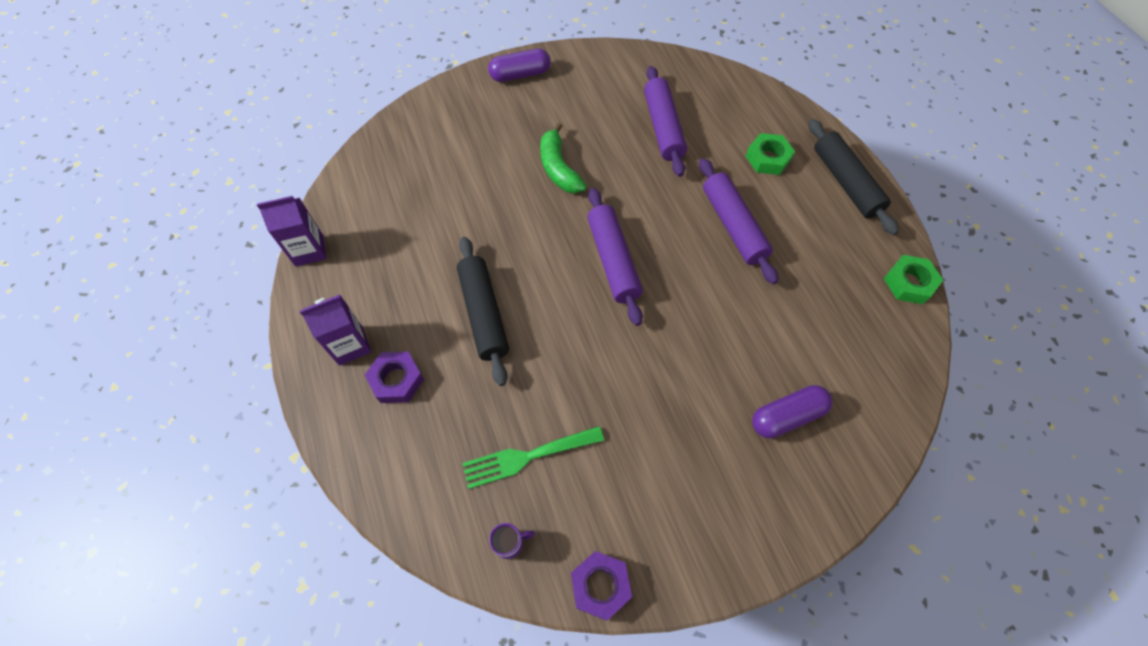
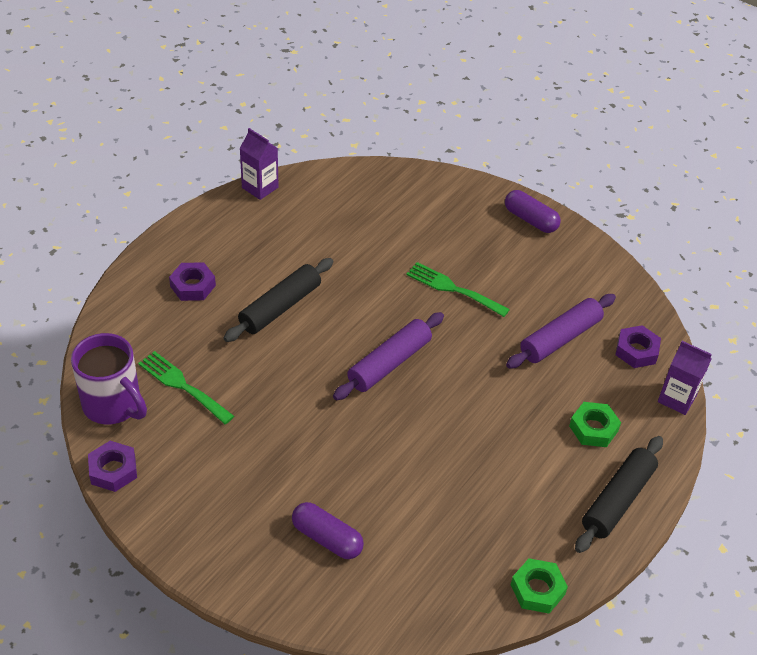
camera: 55 degrees right, 15 degrees down
purple carton [300,295,371,366] -> purple carton moved to [658,341,712,415]
purple mug [489,523,535,559] -> purple mug [71,333,147,424], size x2.47
green banana [540,122,587,193] -> green fork [406,262,510,317]
purple rolling pin [699,158,778,284] -> none
none -> purple nut [615,325,661,368]

